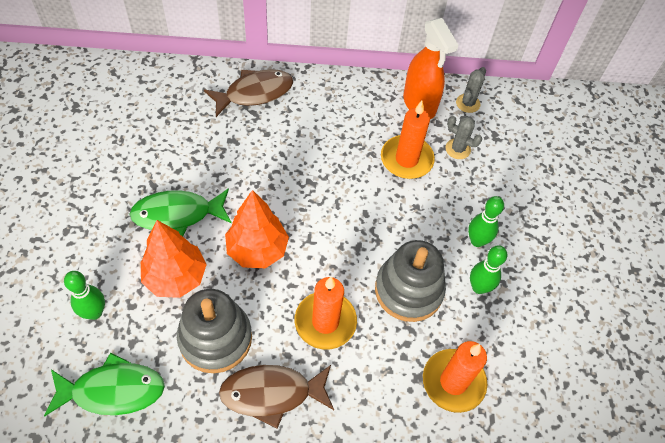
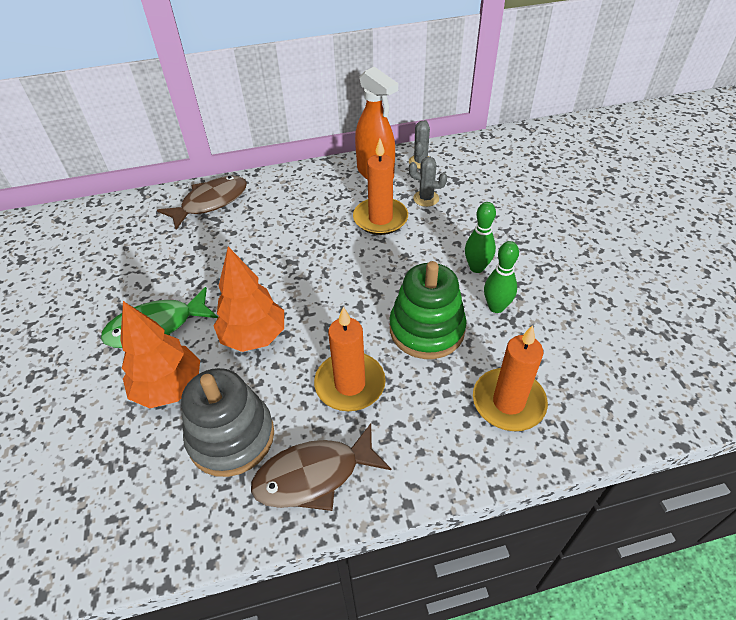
camera: 10 degrees left, 10 degrees down
green fish [44,353,165,416] -> none
green bowling pin [64,271,105,320] -> none
grey stacking toy [375,240,446,322] -> green stacking toy [389,261,467,359]

